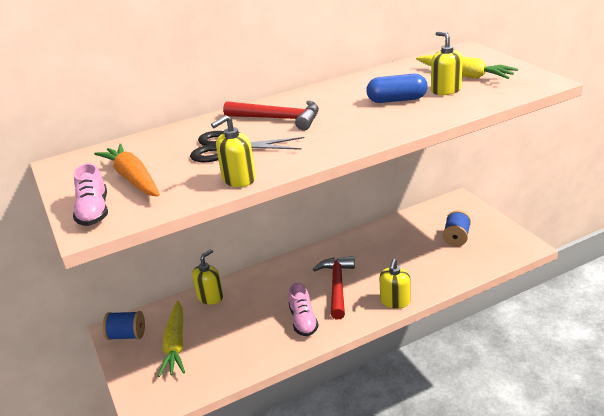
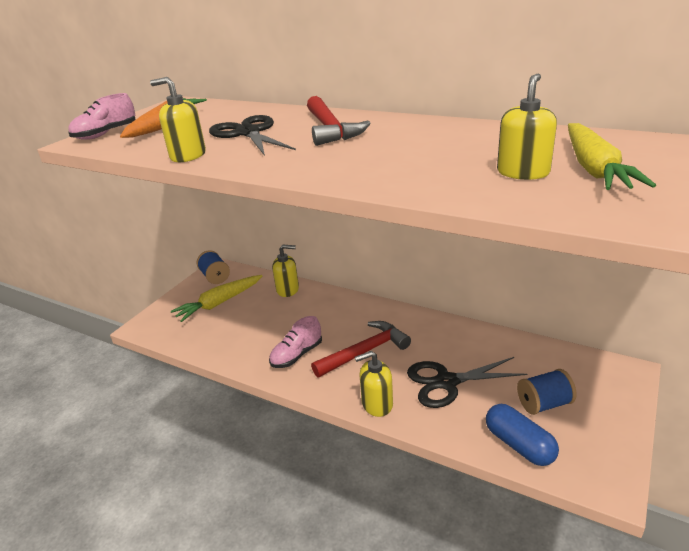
camera: 55 degrees right, 0 degrees up
blue capsule [366,74,428,103] -> blue capsule moved to [486,404,559,466]
none -> black scissors [407,357,527,408]

